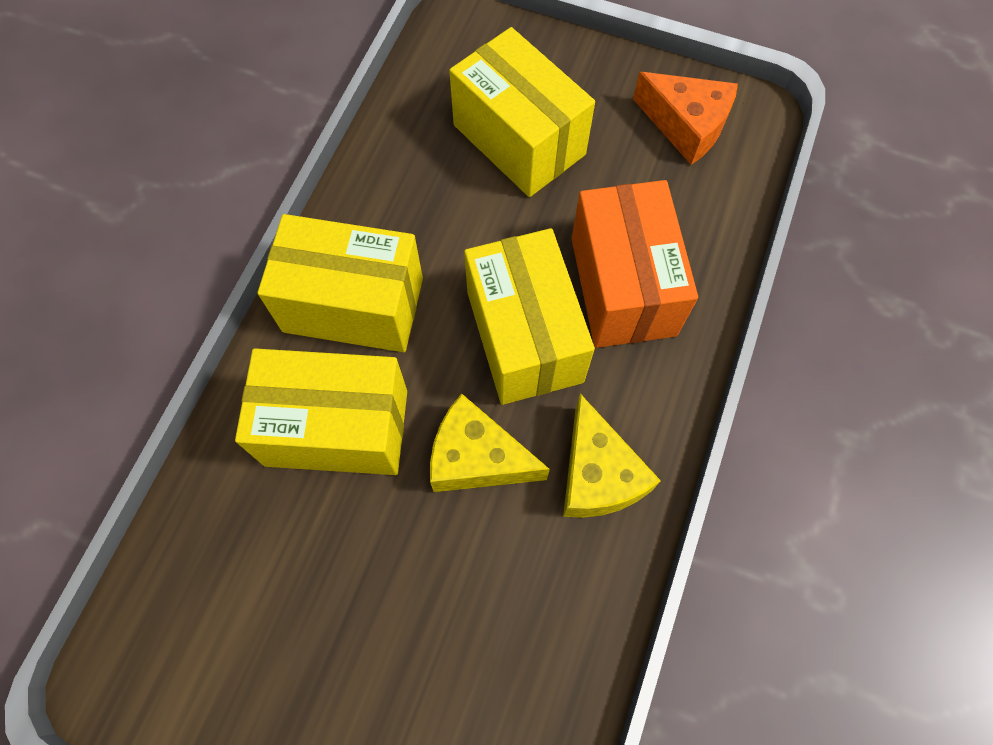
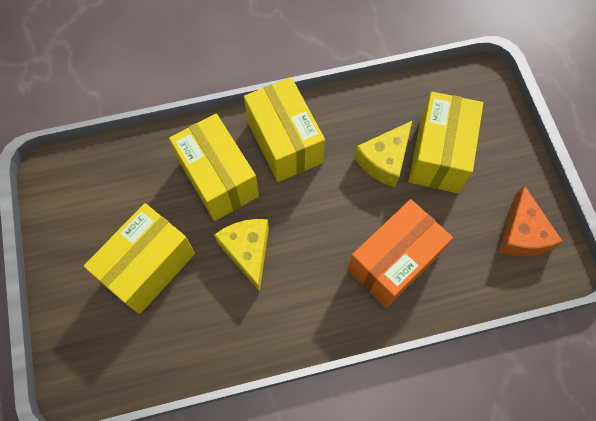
camera: 55 degrees right, 0 degrees up
yellow box [464,228,595,405] -> yellow box moved to [84,203,195,314]
yellow cheese [563,394,661,518] -> yellow cheese moved to [354,121,412,187]

